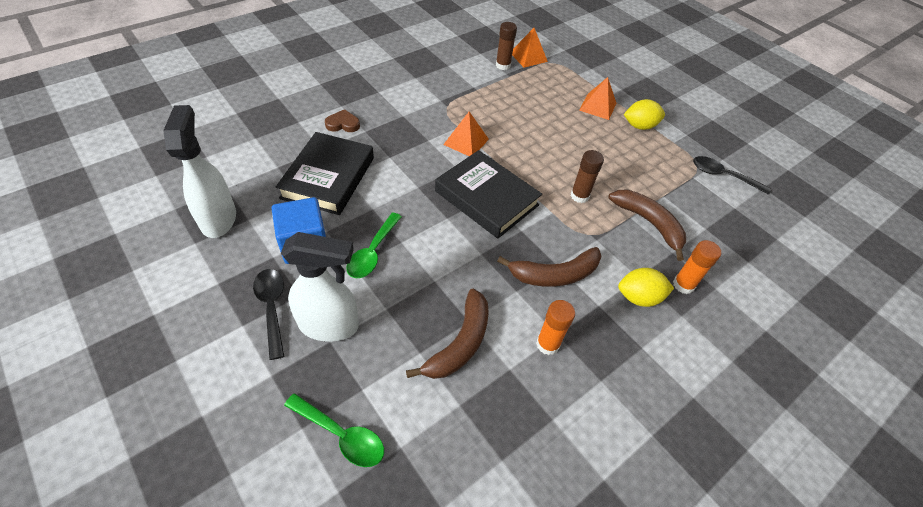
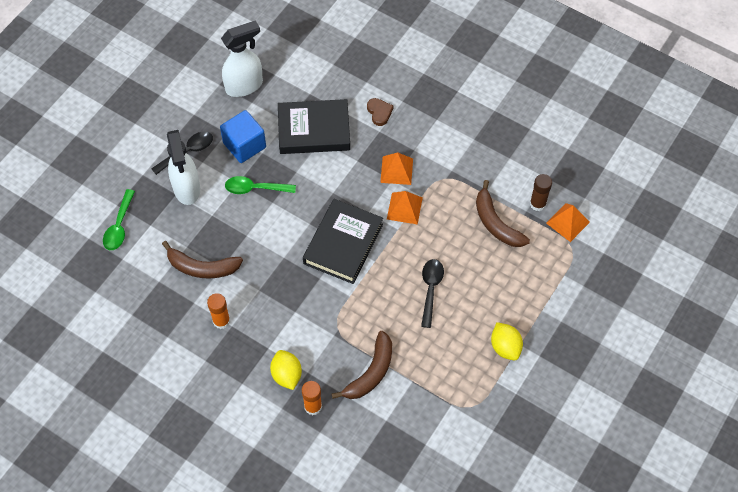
camera: 75 degrees right, 10 degrees up
brown banana [497,247,602,287] -> brown banana moved to [476,180,530,247]
brown glue stick [571,150,604,203] -> none
orange pyramid [579,77,616,120] -> orange pyramid moved to [380,152,413,185]
black spoon [693,156,771,195] -> black spoon moved to [421,259,444,328]

